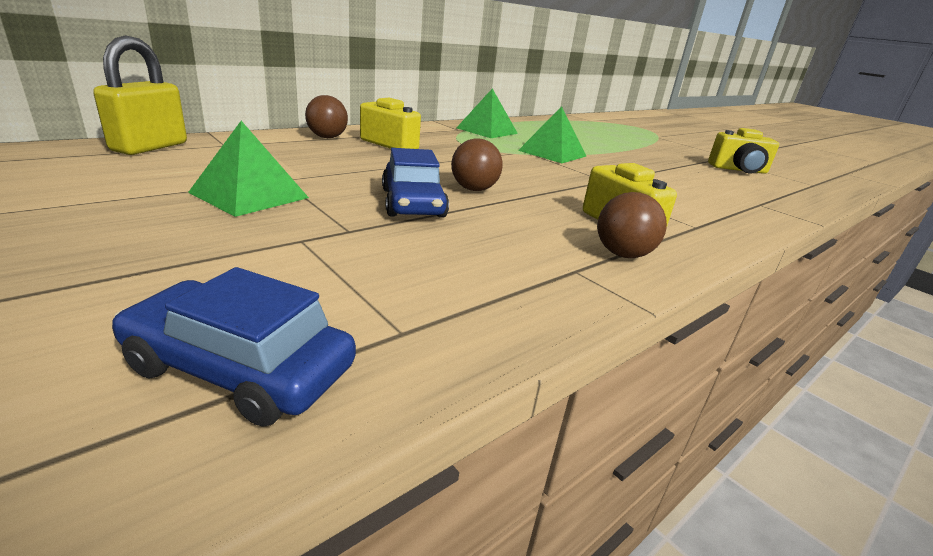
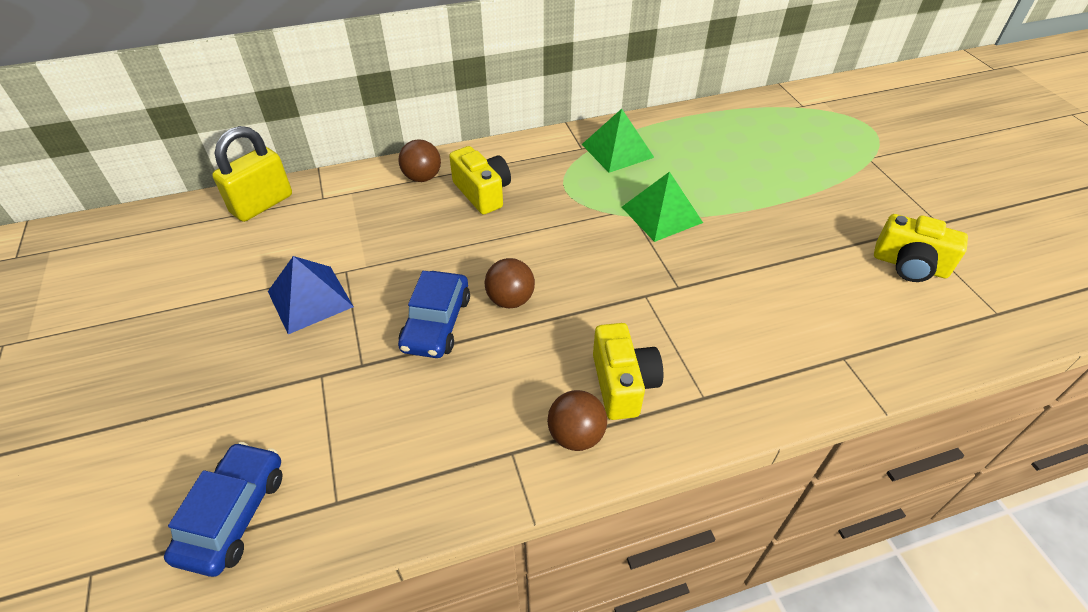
camera: 25 degrees right, 20 degrees up
blue car [112,267,356,427] -> blue car turned 60 degrees clockwise [164,442,282,577]
green pyramid [188,121,309,217] -> blue pyramid [268,256,354,334]

